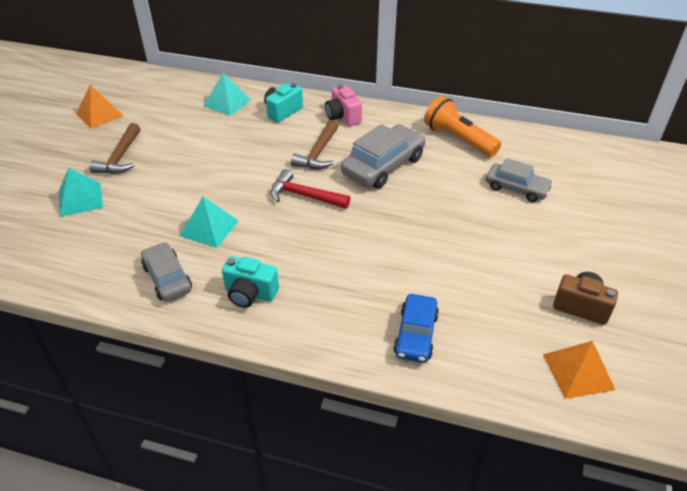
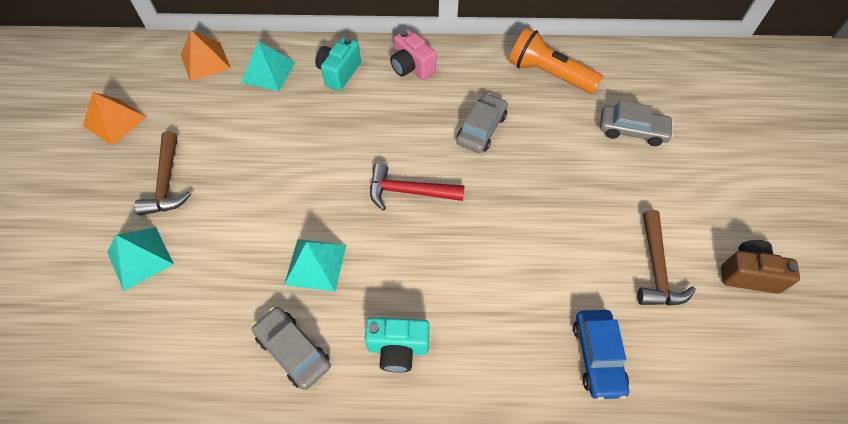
camera: 15 degrees left, 15 degrees up
brown hammer [291,120,338,169] -> brown hammer moved to [637,210,696,306]
grey car [341,124,426,189] -> grey car [456,93,508,153], size x0.64
orange pyramid [543,341,615,399] -> orange pyramid moved to [181,30,231,81]

